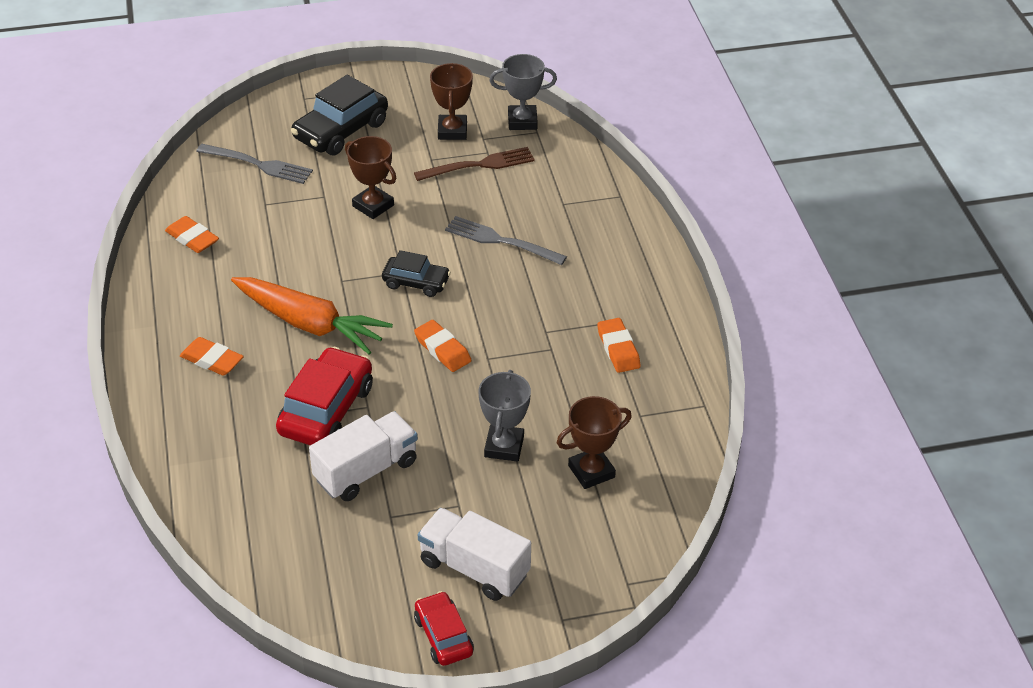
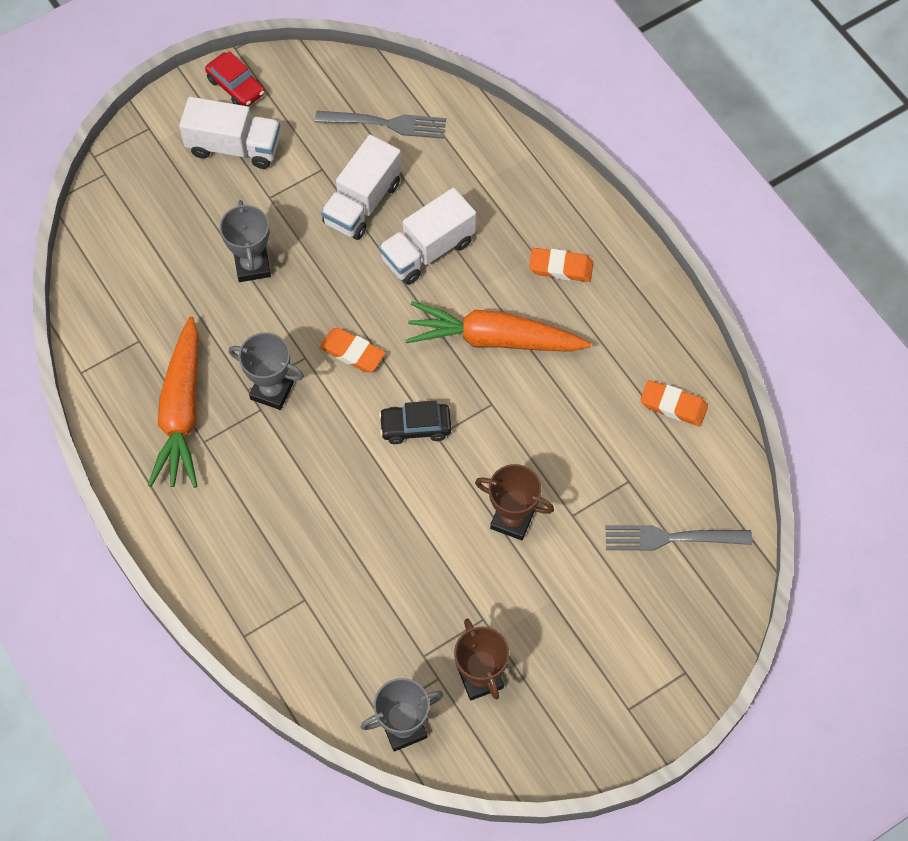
camera: 160 degrees right, 20 degrees up
red car [276,347,373,445] -> white truck [379,188,476,285]
black car [291,75,388,155] -> none
brown fork [414,147,535,181] -> none
grey fork [445,216,567,265] -> grey fork moved to [315,111,446,139]
brown trophy [557,396,632,489] -> none
orange eraser [597,318,641,373] -> orange carrot [148,316,199,488]
none -> grey trophy [229,332,304,410]

